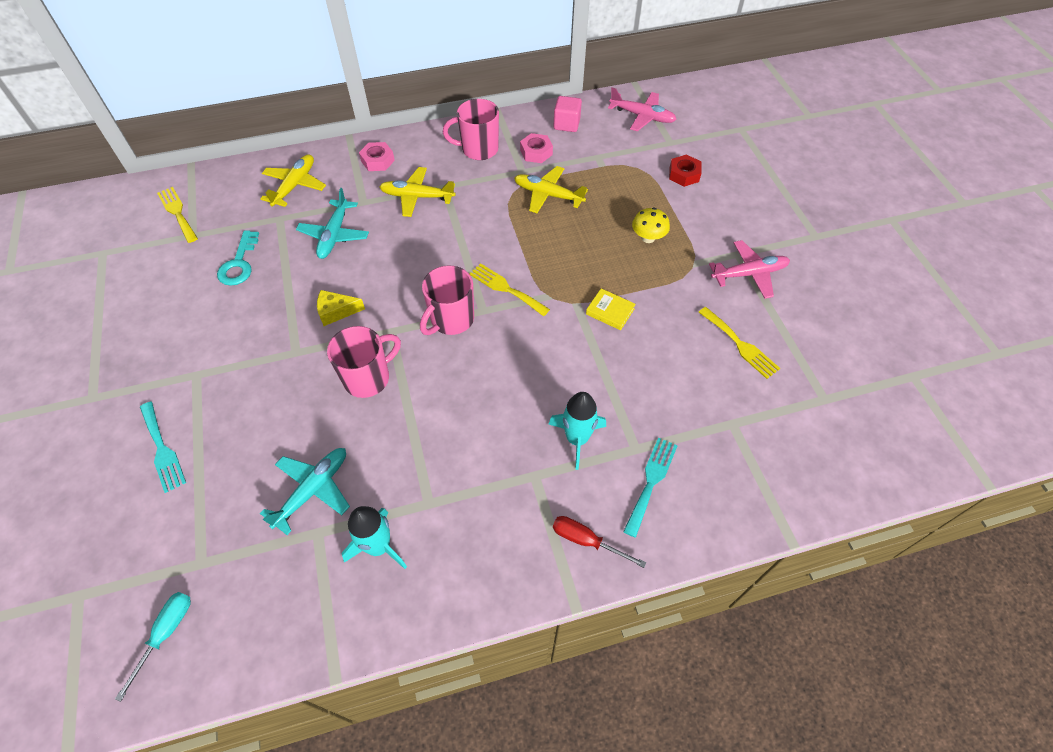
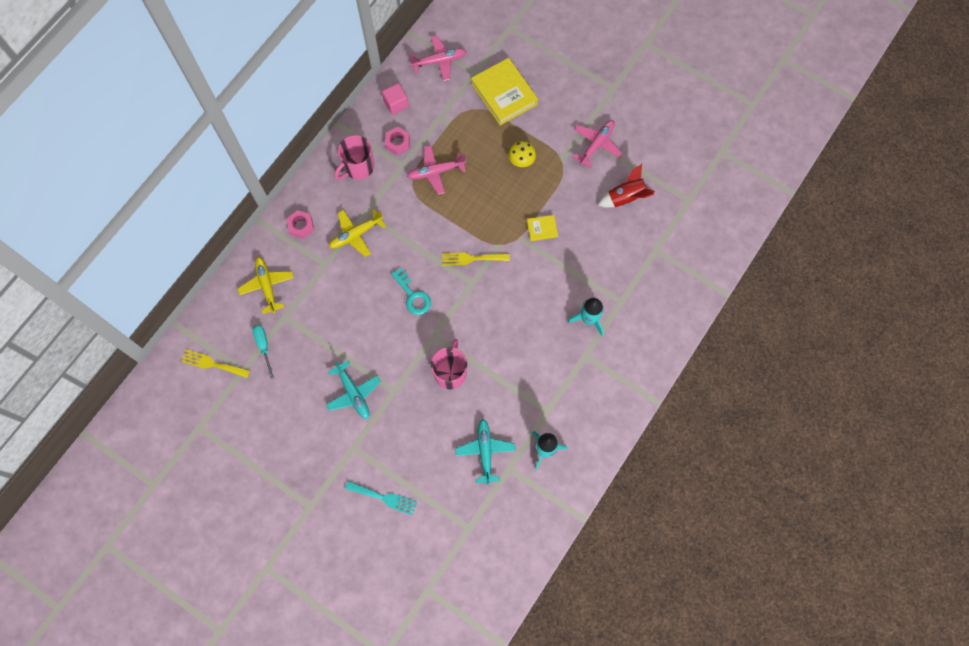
camera: 40 degrees left, 15 degrees up
turquoise screwdriver [115,592,191,702] -> turquoise screwdriver moved to [252,325,274,379]
turquoise key [217,230,259,286] -> turquoise key moved to [391,268,431,315]
turquoise plane [296,188,369,259] -> turquoise plane moved to [326,360,381,419]
yellow cheese [317,290,365,326] -> none
pink mug [420,265,474,335] -> none
yellow plane [514,166,588,213] -> pink plane [407,145,466,195]
red screwdriver [553,516,646,568] -> none
turquoise fork [623,437,678,538] -> none
red nut [669,154,702,187] -> yellow book [471,58,538,125]
yellow fork [699,307,780,379] -> red rocket [598,164,655,208]

